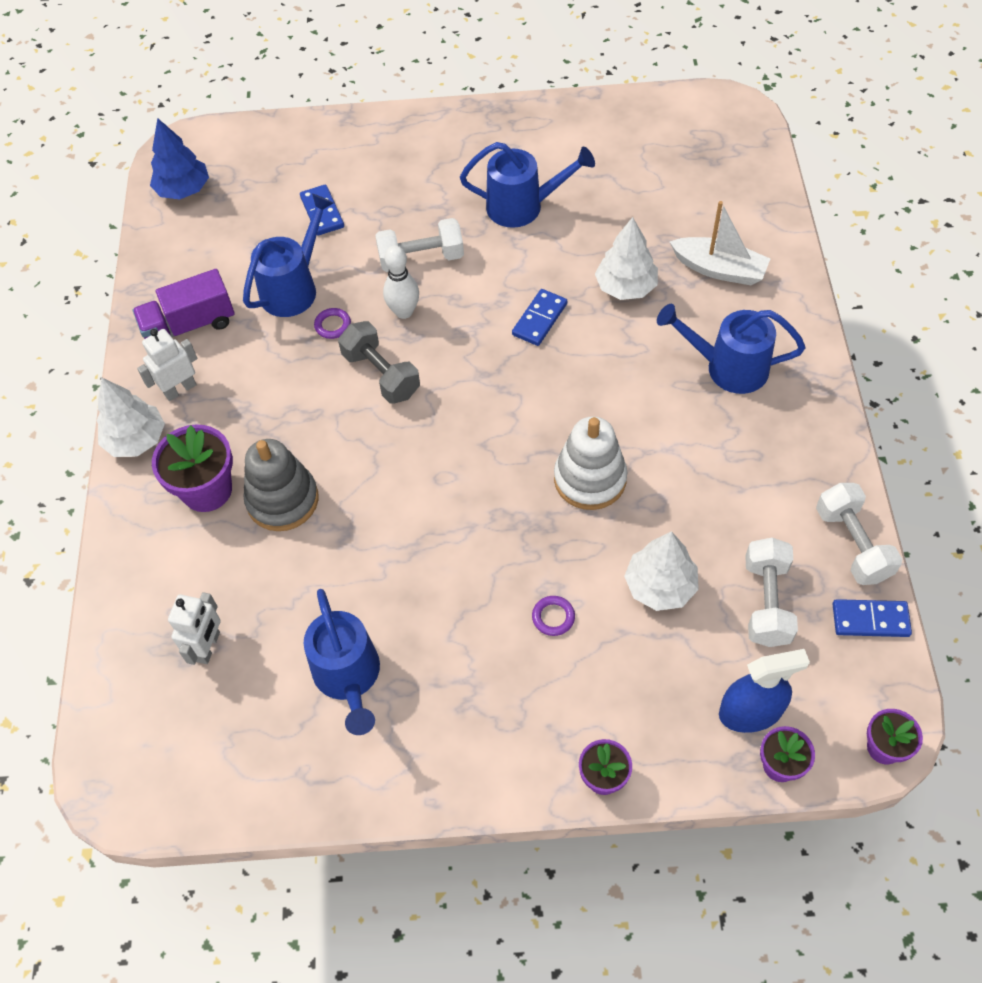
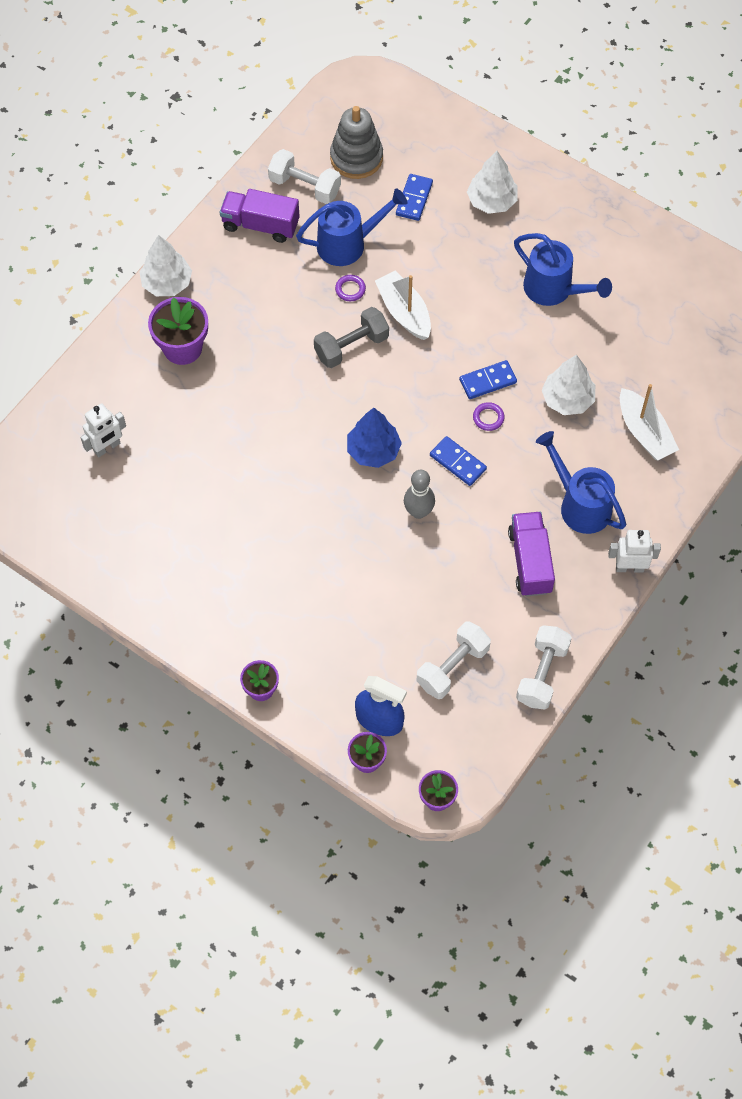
camera: 35 degrees right, 5 degrees up
white robot [137,329,198,401] -> white robot moved to [608,530,661,573]
blue tree [150,118,209,199] -> blue tree moved to [347,408,402,468]
grey stacking toy [244,439,319,531] -> grey stacking toy moved to [330,106,383,179]
blue watering can [304,589,380,735] -> none
grey dumbbell [338,321,420,404] -> grey dumbbell turned 60 degrees clockwise [314,307,389,368]
white dumbbell [375,218,464,272] -> white dumbbell moved to [268,149,341,204]
white bowling pin [383,246,419,319] -> white boat [375,270,431,340]
purple ring [532,596,575,636] -> purple ring moved to [473,402,505,431]
white stacking toy [554,416,627,510] -> grey bowling pin [404,470,435,519]
white tree [624,531,699,611] -> white tree moved to [467,151,518,214]
blue domino [833,599,912,637] -> blue domino moved to [430,436,487,486]
none -> purple truck [508,512,555,597]

